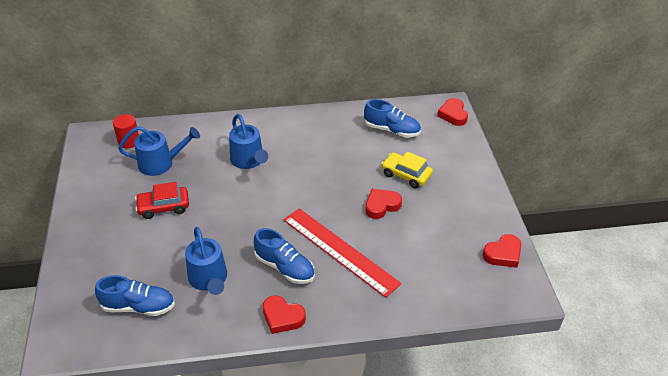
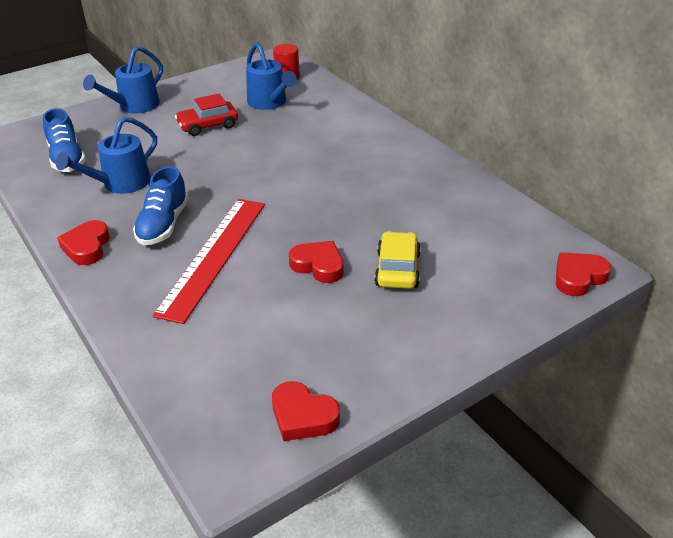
camera: 65 degrees right, 5 degrees down
red car [135,182,189,219] -> red car turned 75 degrees counterclockwise [175,94,238,136]
blue watering can [229,114,268,169] -> blue watering can moved to [83,46,163,114]
blue shoe [364,99,421,138] -> none

